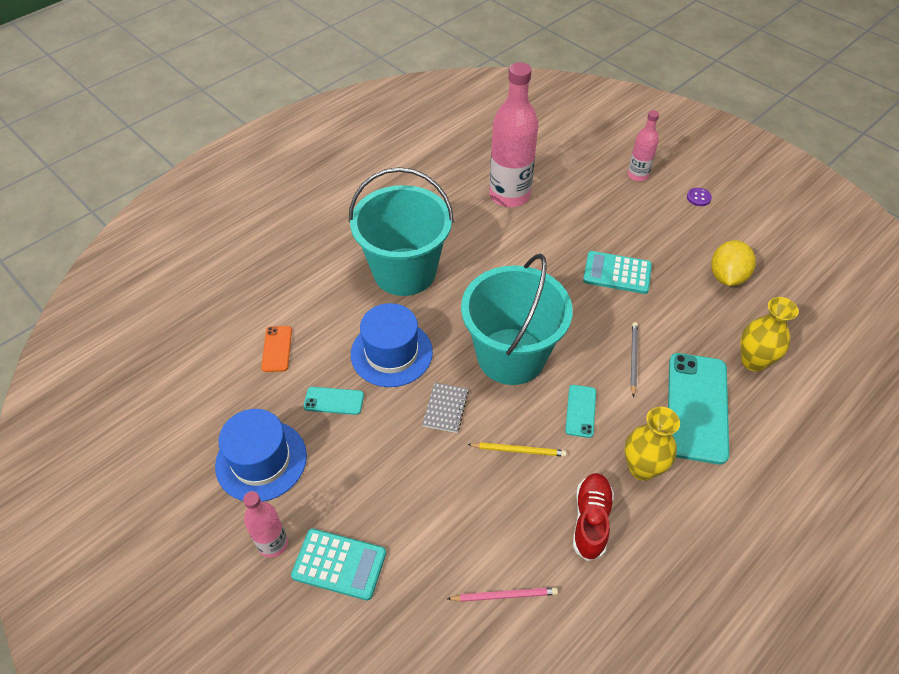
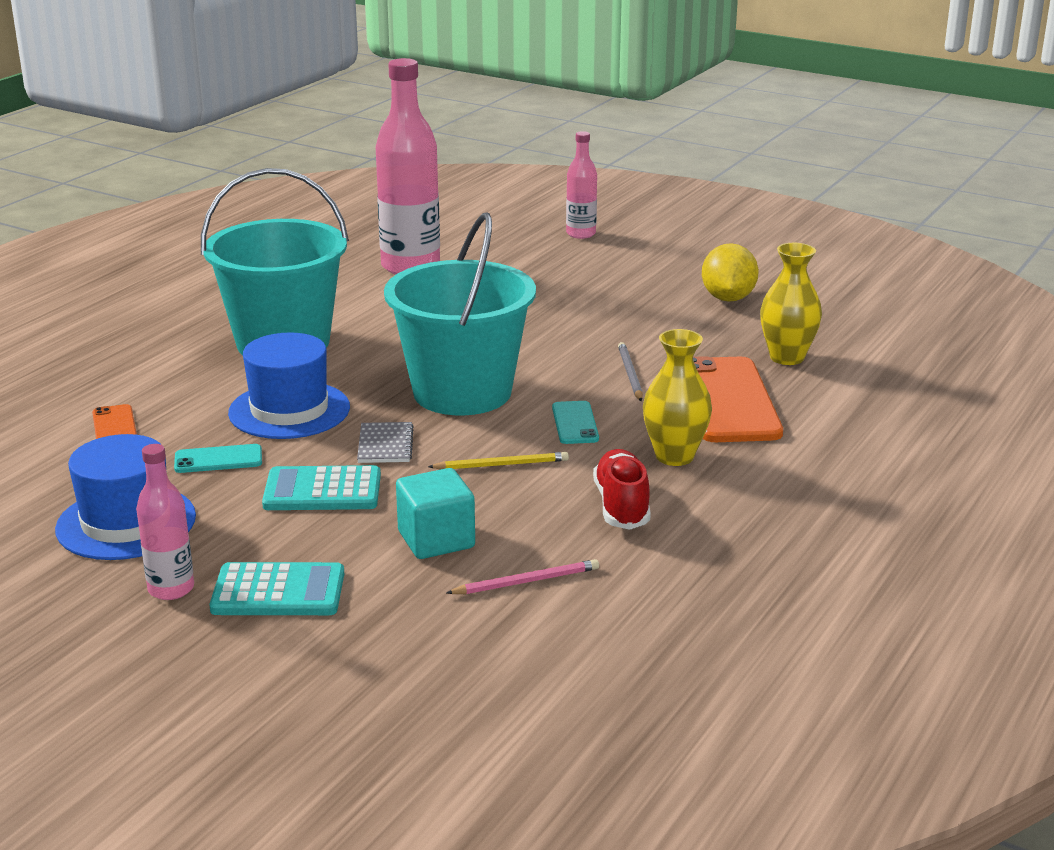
camera: 15 degrees left, 25 degrees down
turquoise calculator [583,251,652,294] -> turquoise calculator moved to [262,465,381,510]
turquoise phone [668,353,729,464] -> orange phone [693,356,783,442]
purple button [687,188,712,206] -> none
none -> turquoise cube [396,468,475,559]

